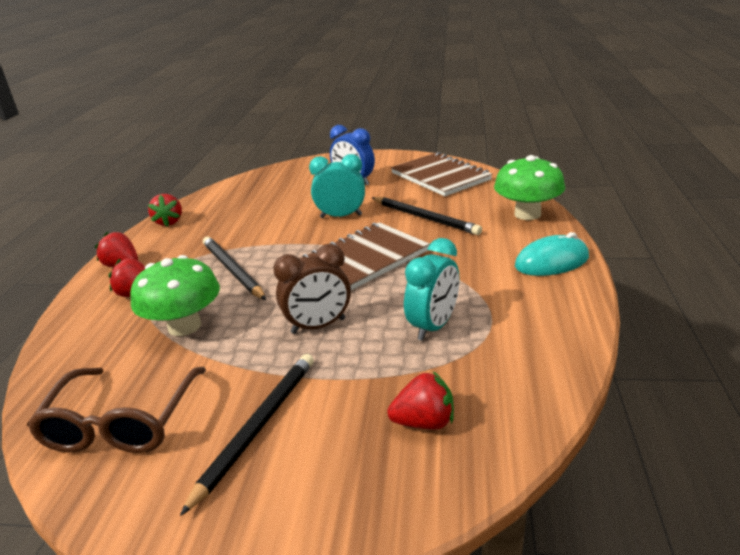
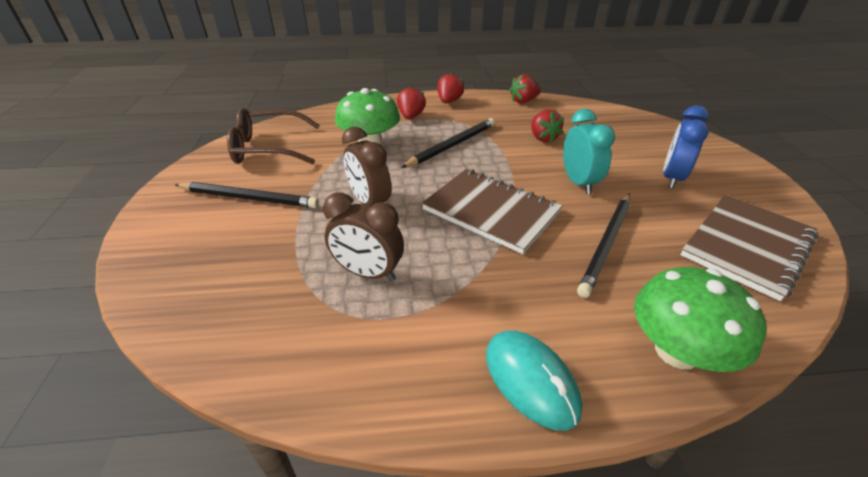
camera: 75 degrees right, 10 degrees up
red strawberry [387,371,454,430] -> red strawberry moved to [531,110,564,143]
turquoise clock [404,238,460,341] -> brown clock [323,192,404,281]

